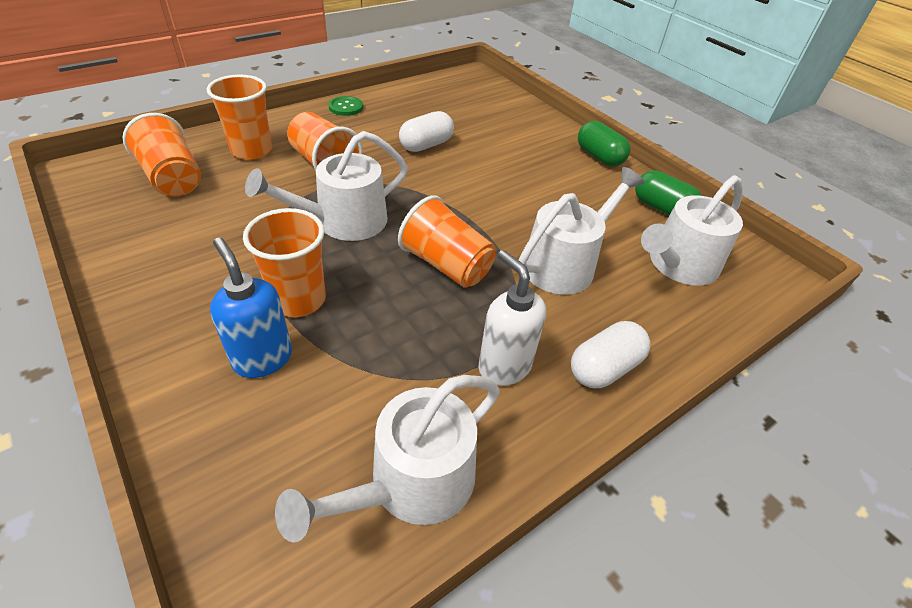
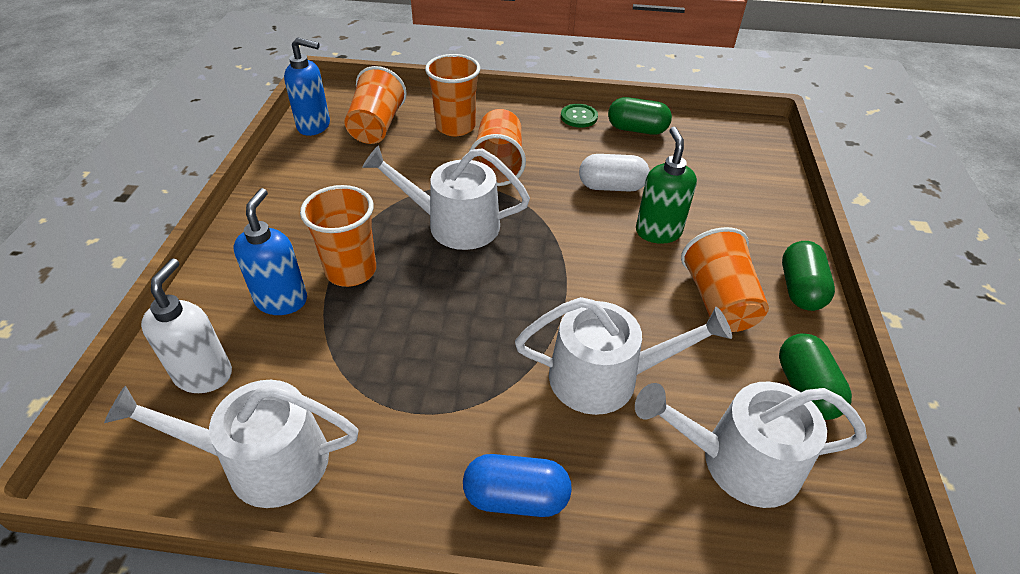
camera: 45 degrees right, 0 degrees up
orange cup [398,195,496,288] -> orange cup moved to [681,227,769,332]
white soap dispenser [479,250,546,386] -> white soap dispenser moved to [141,258,232,393]
white capsule [571,321,651,388] -> blue capsule [463,454,572,517]
none -> blue soap dispenser [284,37,330,136]
none -> green capsule [608,97,672,135]
none -> green soap dispenser [636,127,697,244]

